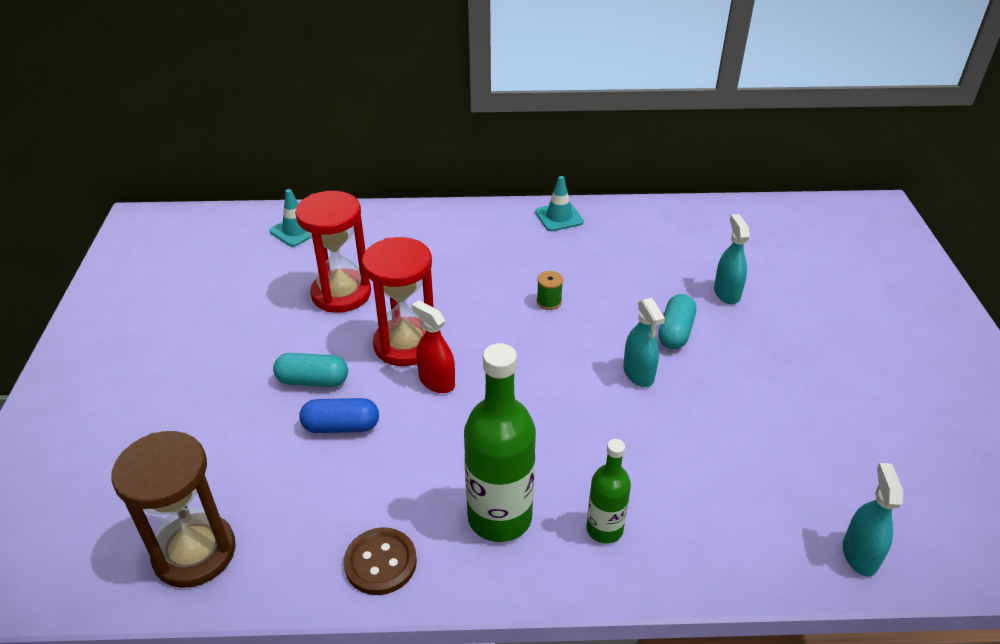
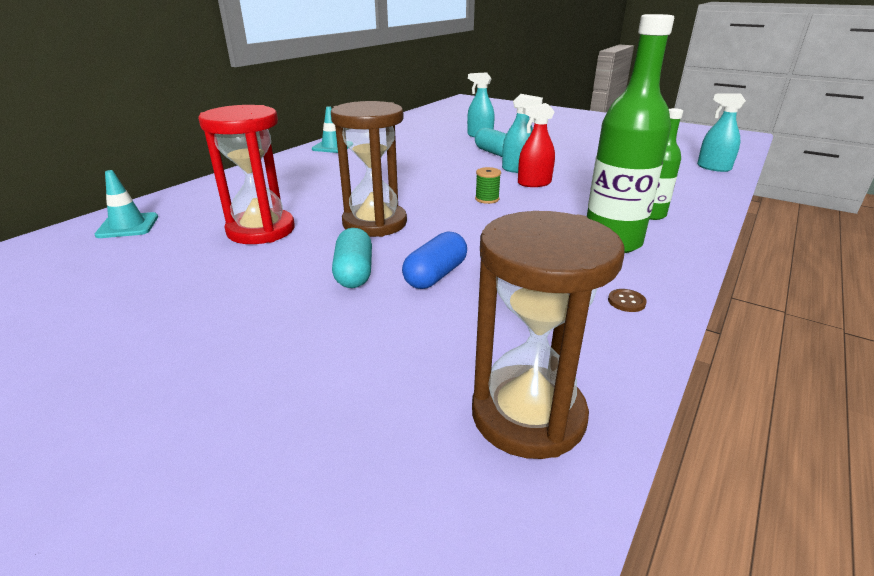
camera: 55 degrees left, 10 degrees down
turquoise capsule [273,353,348,387] -> turquoise capsule turned 45 degrees counterclockwise [332,228,372,288]
brown button [344,527,417,595] -> brown button [608,289,647,312], size x0.48
red hourglass [362,237,434,366] -> brown hourglass [331,101,407,237]
red spray bottle [412,300,455,393] -> red spray bottle moved to [518,103,555,187]
green spool [537,271,563,310] -> green spool moved to [475,167,501,204]

